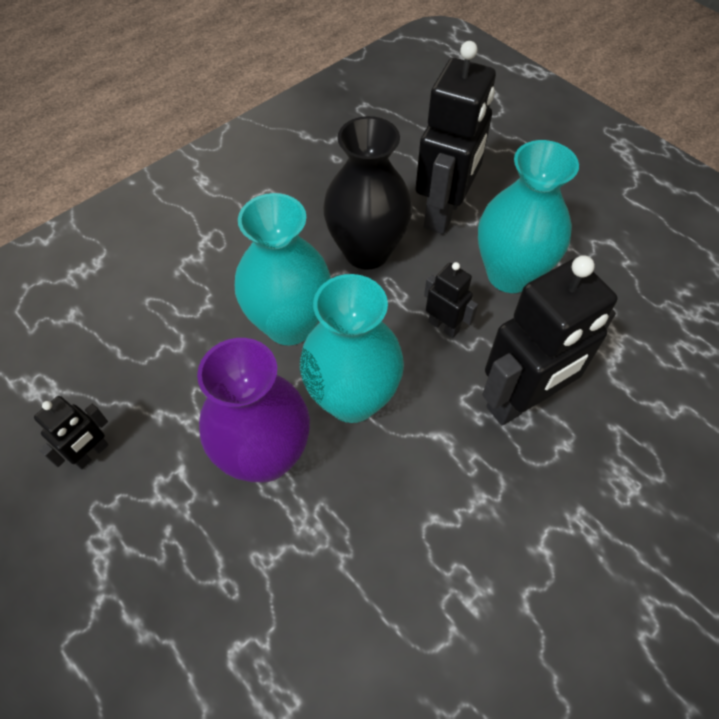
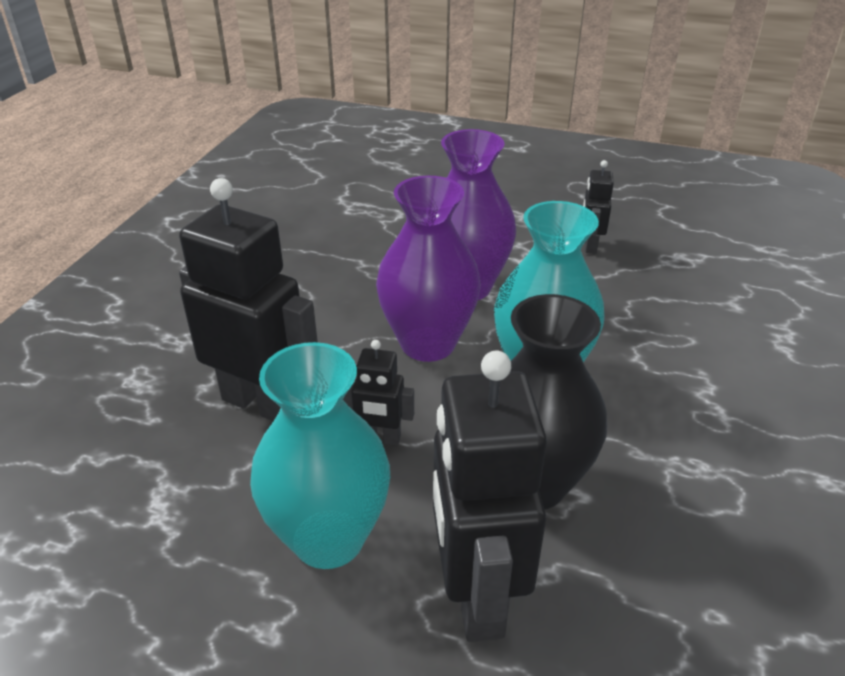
camera: 150 degrees right, 20 degrees down
turquoise vase [300,274,404,423] -> purple vase [376,176,481,362]
black robot [482,255,618,426] -> black robot turned 90 degrees clockwise [179,178,318,421]

